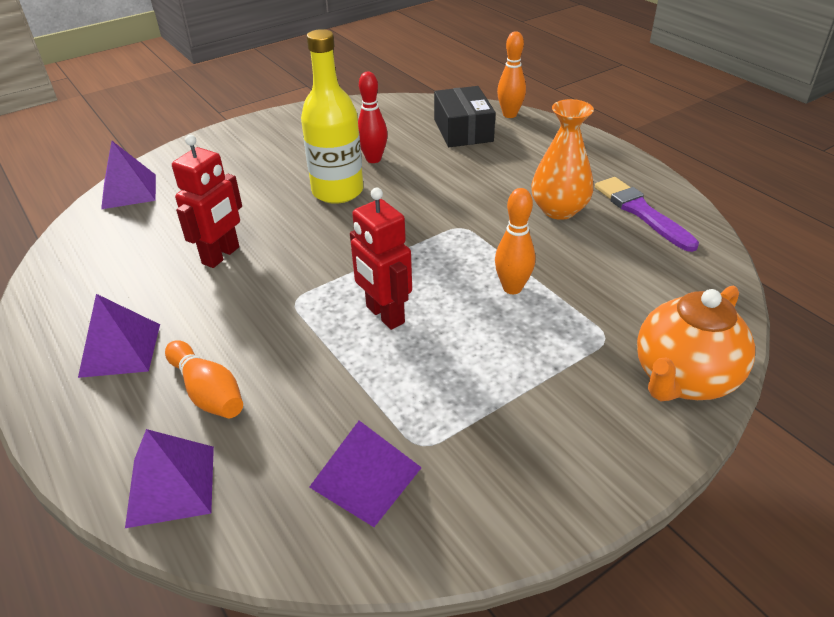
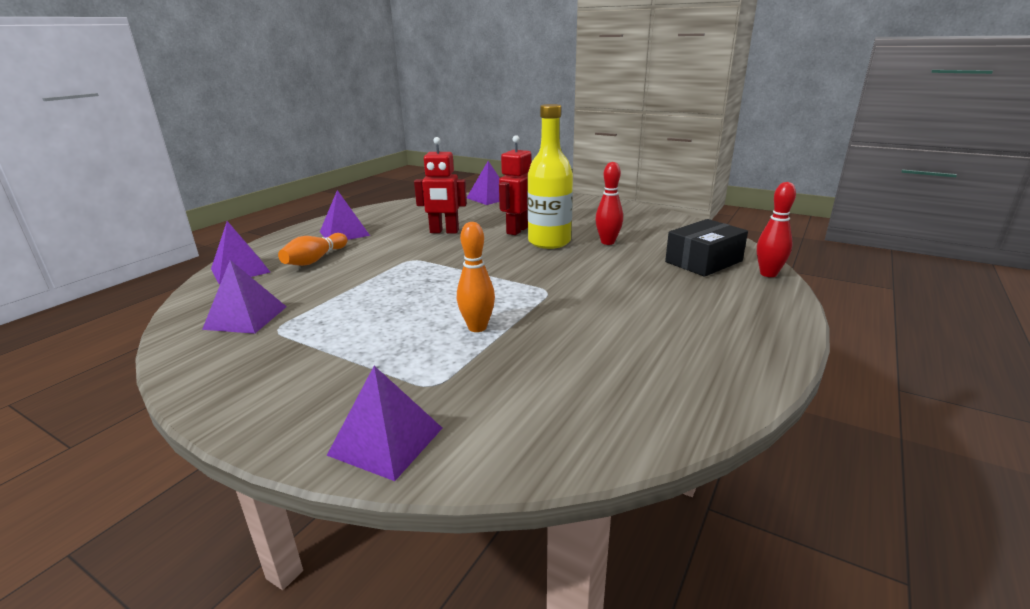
camera: 65 degrees right, 15 degrees down
red robot [350,188,412,330] -> red robot moved to [499,135,531,235]
orange bowling pin [497,31,526,118] -> red bowling pin [757,182,796,277]
orange vase [531,99,594,220] -> none
purple brush [595,177,699,252] -> none
orange teapot [637,286,755,401] -> purple pyramid [327,366,442,481]

